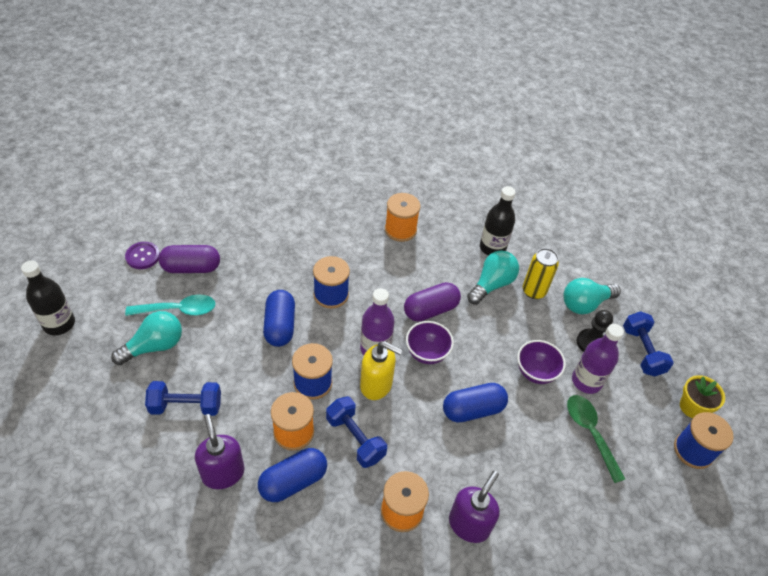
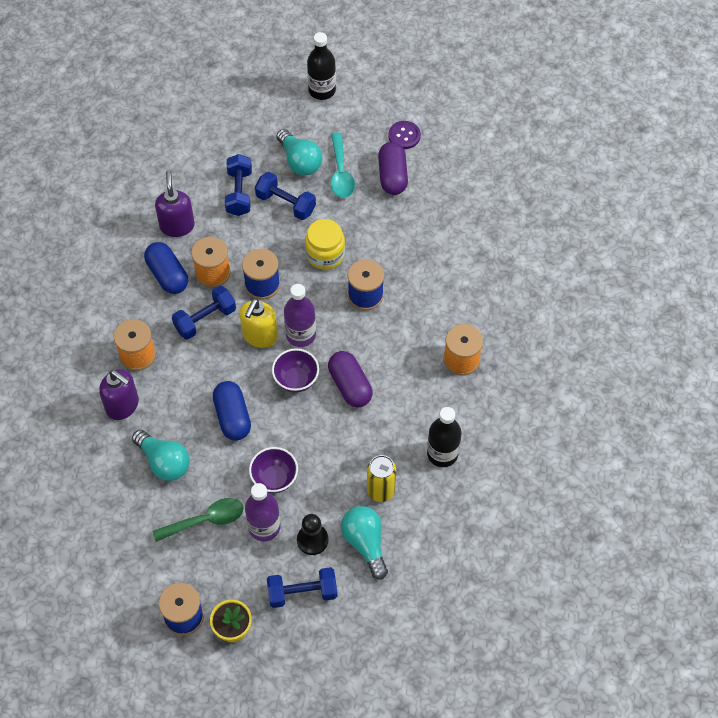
camera: 95 degrees right, 10 degrees up
purple soap dispenser [195,414,245,489] -> purple soap dispenser turned 75 degrees counterclockwise [155,170,195,237]
blue capsule [263,290,295,347] -> yellow jar [305,219,345,270]
turquoise light bulb [467,250,519,305] -> turquoise light bulb moved to [132,430,190,481]
none -> blue dumbbell [255,172,316,220]

